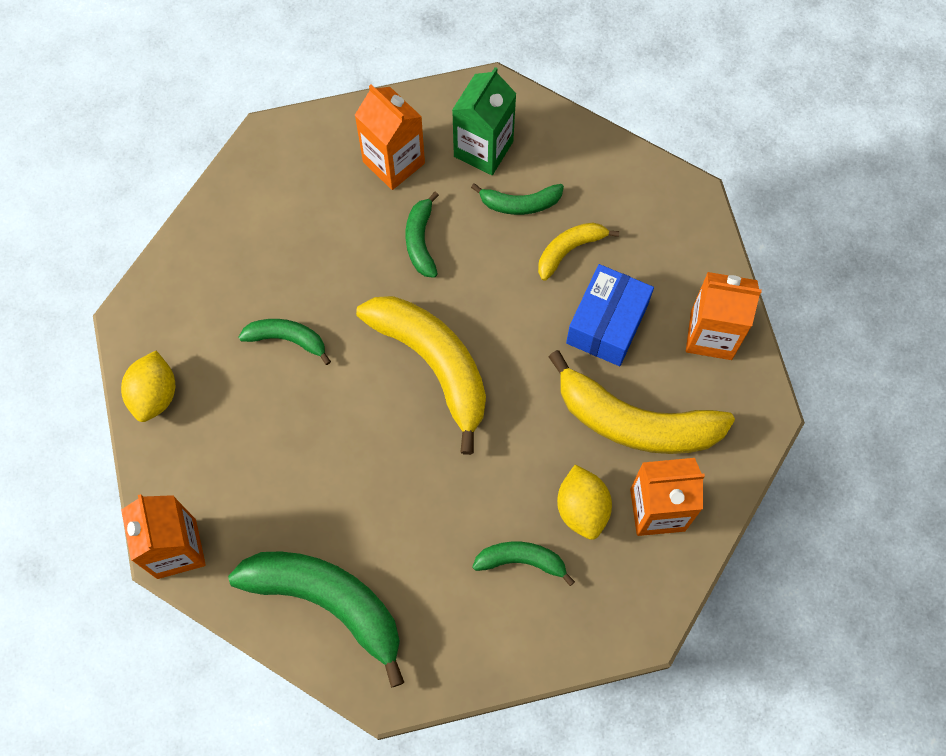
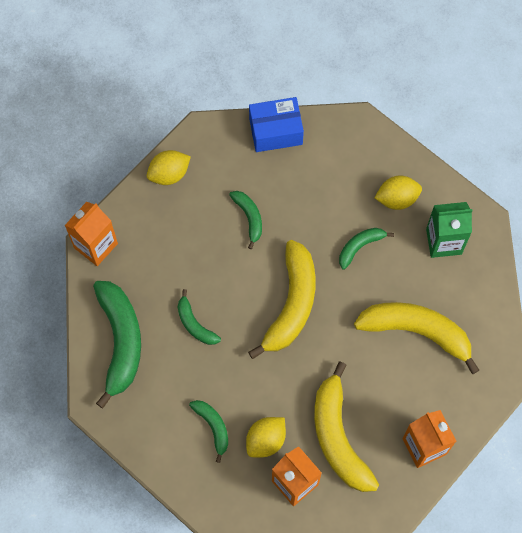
camera: 55 degrees right, 0 degrees up
orange carton [355,84,425,190] -> yellow lemon [374,176,422,210]
green banana [471,183,564,215] -> green banana moved to [178,289,221,345]
yellow banana [538,222,619,281] -> yellow banana [354,302,479,374], size x1.97
blue box [566,264,654,366] -> blue box moved to [249,97,304,152]

